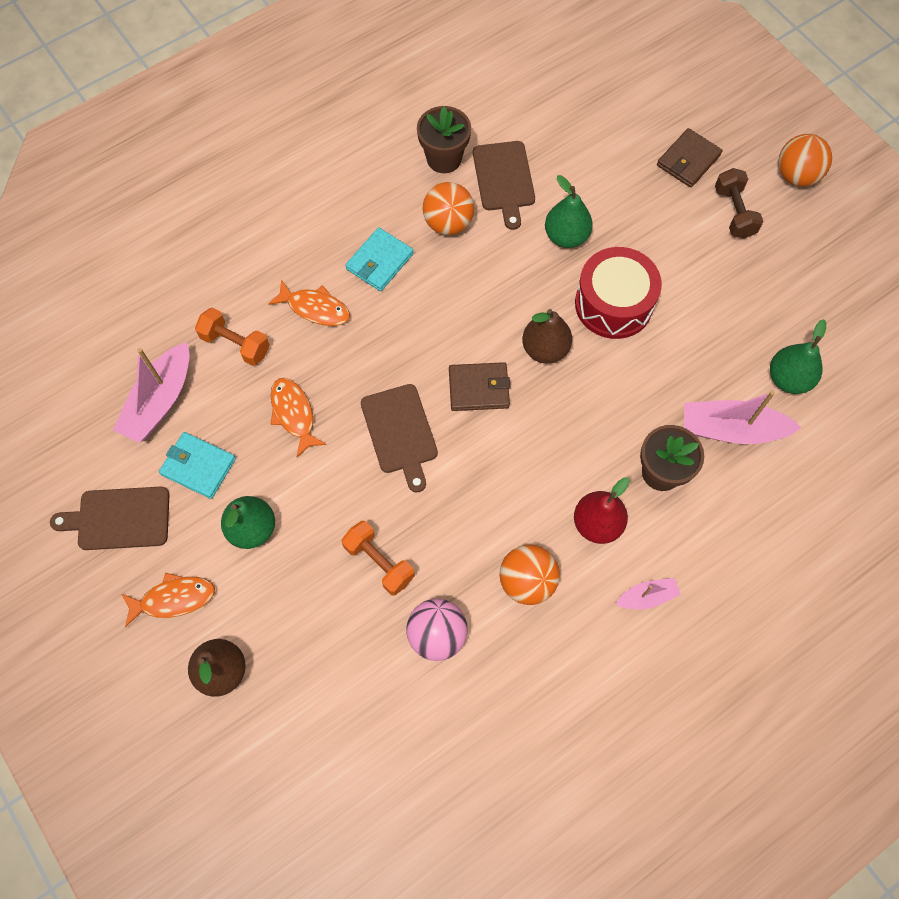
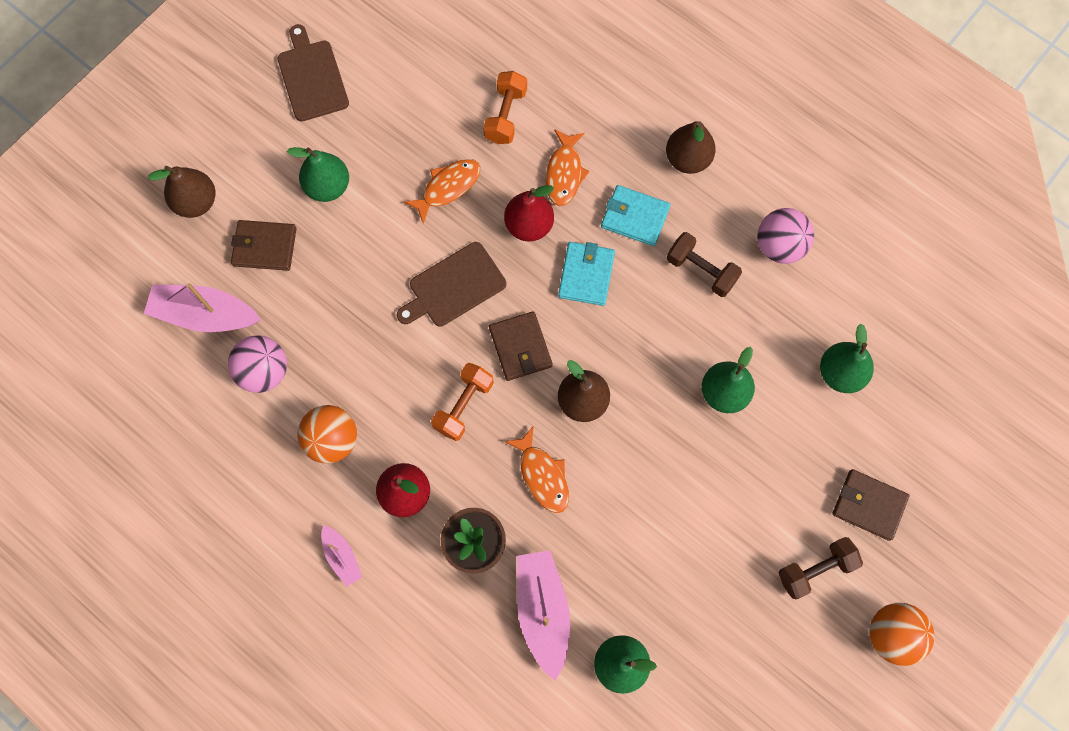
camera: 75 degrees right, 5 degrees up
pink boat [113,342,190,443] -> pink boat moved to [144,283,261,332]
orange fish [121,572,215,627] -> orange fish moved to [504,426,569,513]
turquoise wallet [159,432,236,499] -> turquoise wallet moved to [558,242,615,306]
orange dumbbell [341,521,415,595] -> orange dumbbell moved to [431,363,494,441]
brown flower pot [417,106,471,173] -> pink ball [757,208,814,264]
orange ball [423,182,474,235] -> brown dumbbell [667,232,742,297]
brown cutting board [473,141,535,230] -> none
red drum [575,247,662,339] -> none
none -> brown wallet [231,220,296,271]
none -> red pear [504,185,554,242]
none -> brown pear [666,121,716,174]
none -> green pear [820,324,874,393]

